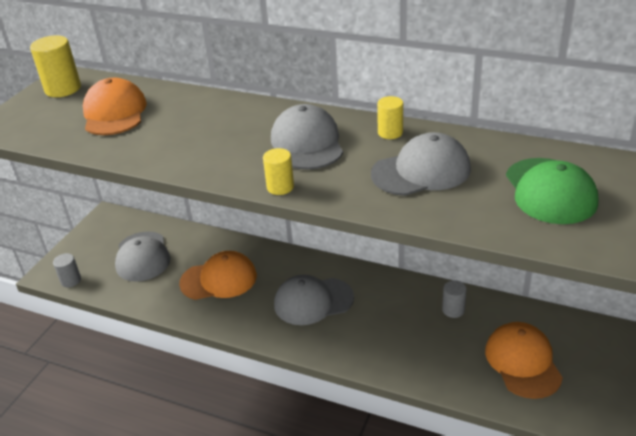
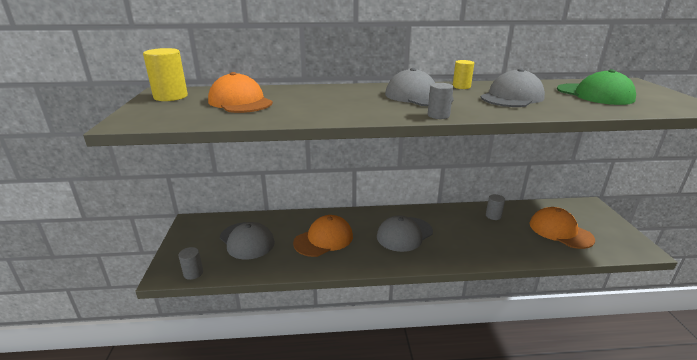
camera: 30 degrees left, 10 degrees down
yellow cylinder [263,148,294,195] -> grey cylinder [428,83,454,119]

